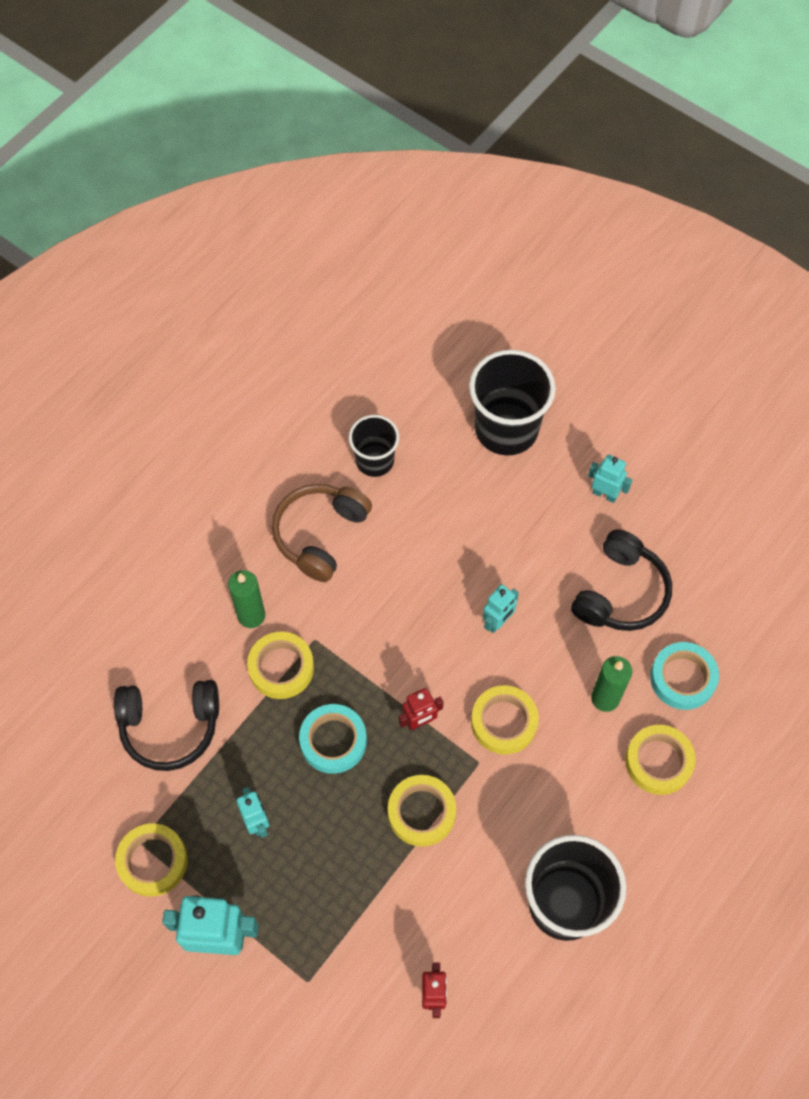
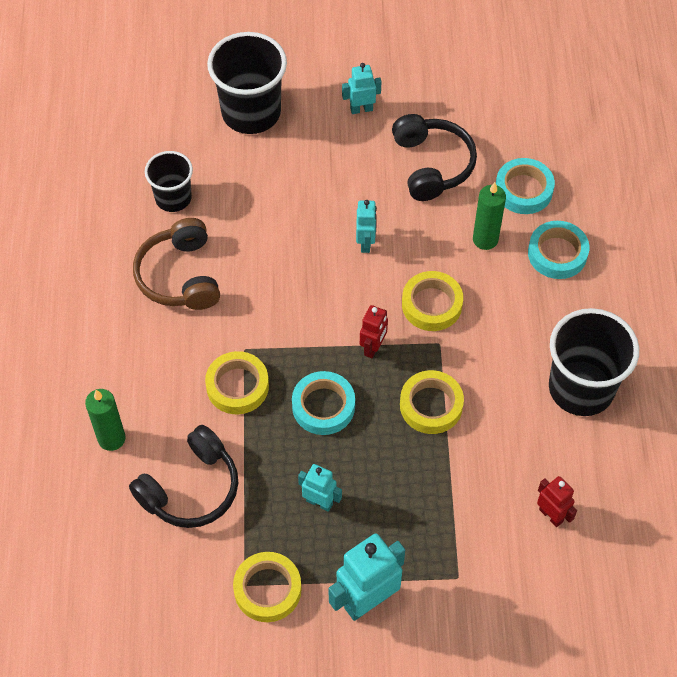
camera: 40 degrees left, 5 degrees down
green candle [228,570,265,628] -> green candle moved to [85,389,126,451]
yellow tape [625,725,696,795] -> turquoise tape [528,221,589,279]

